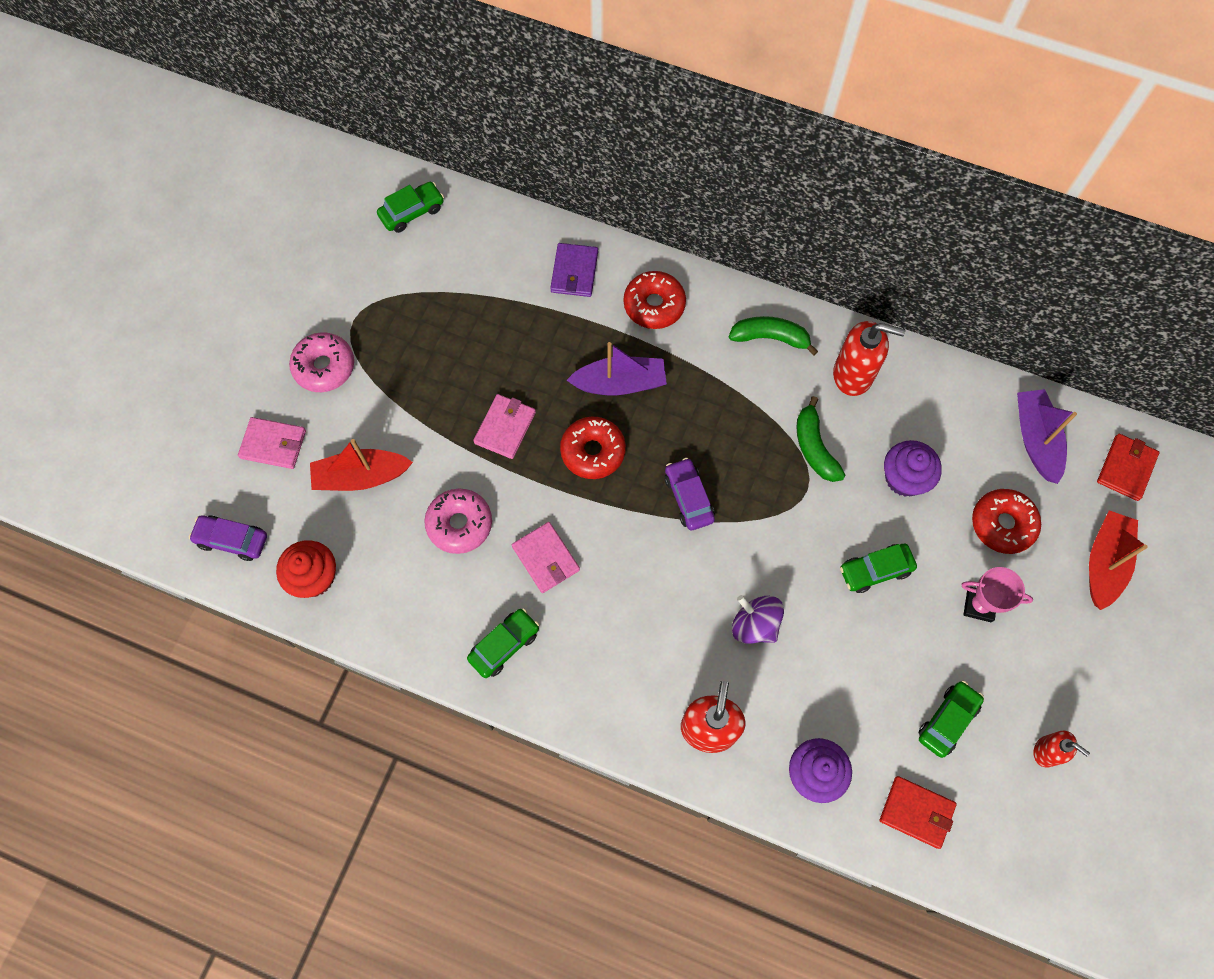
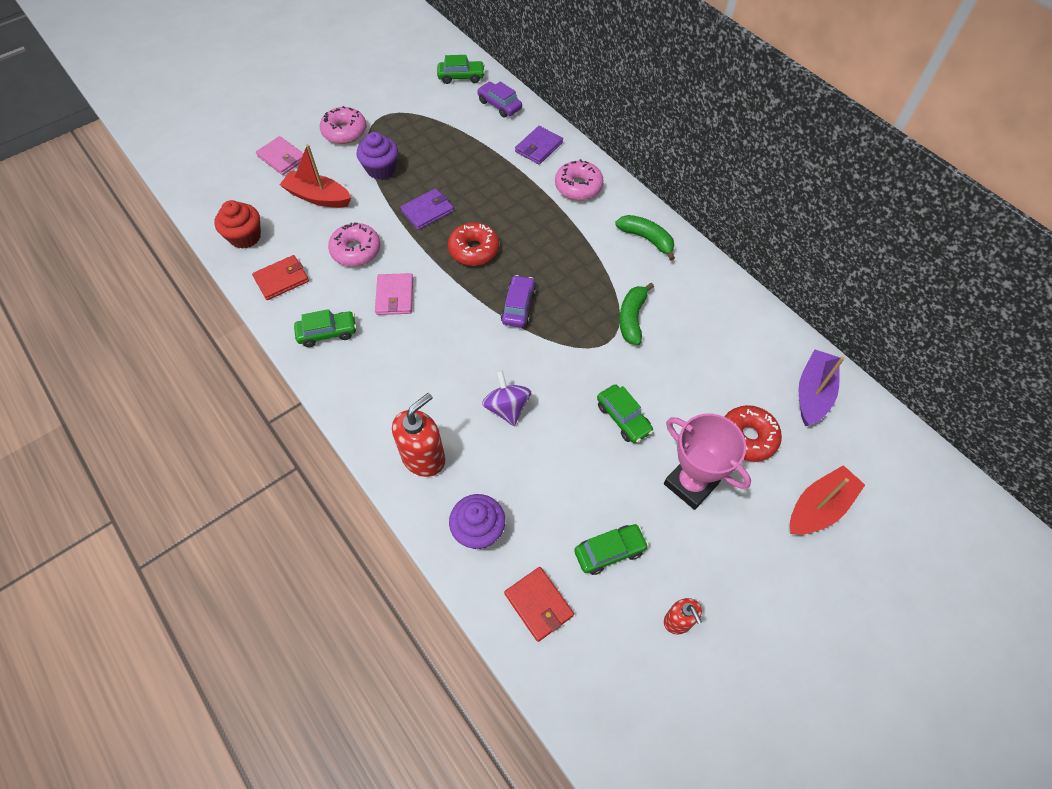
camera: 30 degrees right, 10 degrees down
purple car [189,515,267,561] -> purple car moved to [477,81,522,117]
pink wallet [473,394,536,459] -> purple wallet [400,188,454,230]
purple boat [567,342,667,395] -> none
red donut [624,271,686,329] -> pink donut [555,159,604,200]
red soap dispenser [833,321,905,396] -> none
green car [840,544,917,593] -> green car turned 135 degrees counterclockwise [597,385,653,443]
purple cupcake [884,440,942,497] -> purple cupcake moved to [356,132,398,180]
pink trophy [961,567,1033,622] -> pink trophy [664,414,751,510], size x1.54
red wallet [1097,434,1159,501] -> red wallet moved to [252,255,309,300]

